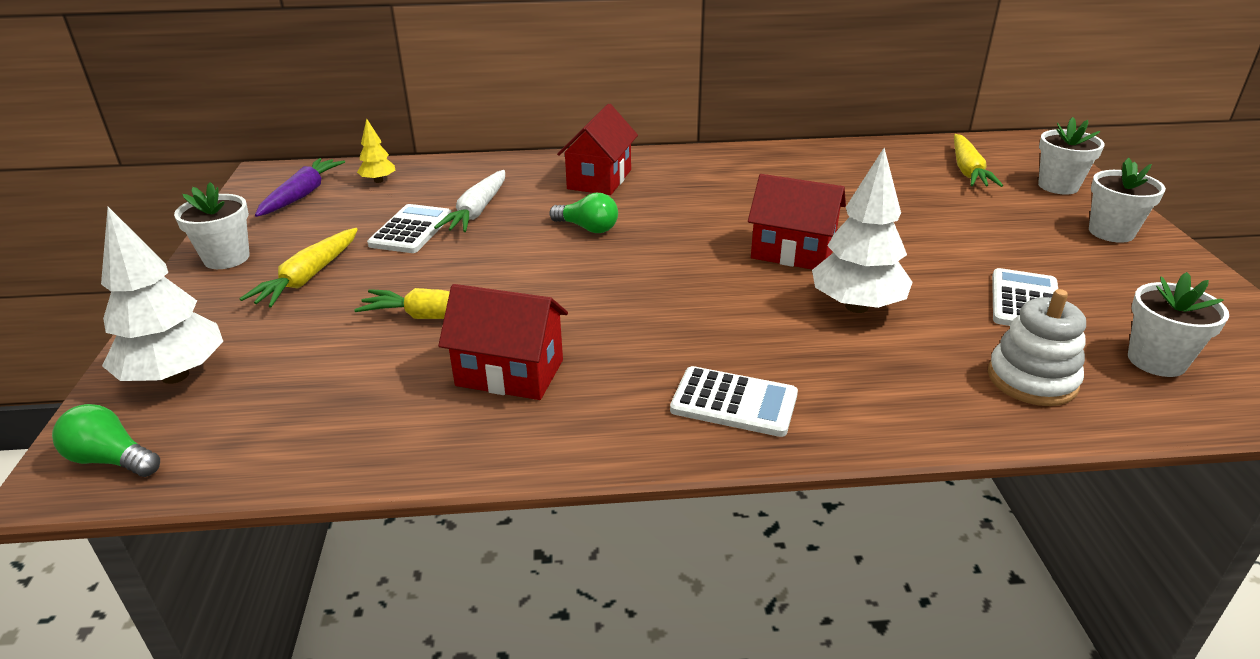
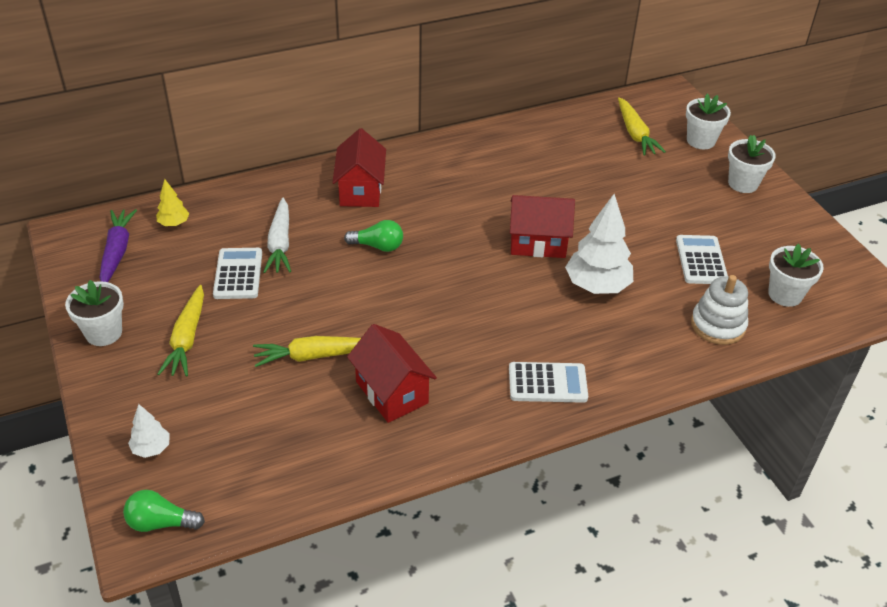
camera: 20 degrees left, 10 degrees up
white tree [101,207,223,384] -> white tree [128,404,170,458], size x0.50
red house [438,284,568,400] -> red house turned 60 degrees clockwise [347,324,437,423]

